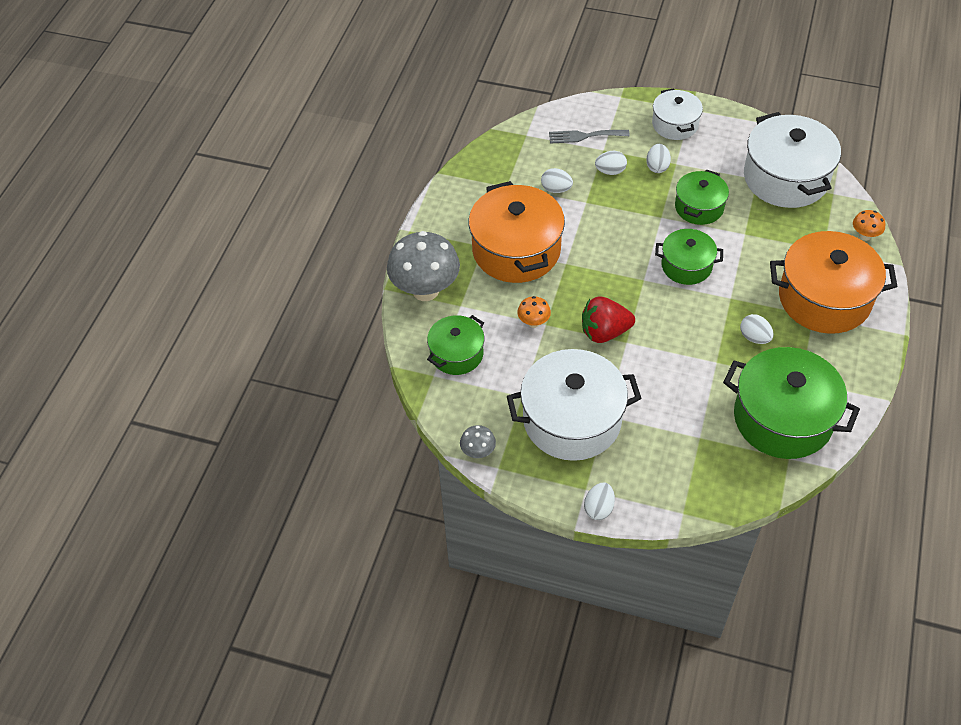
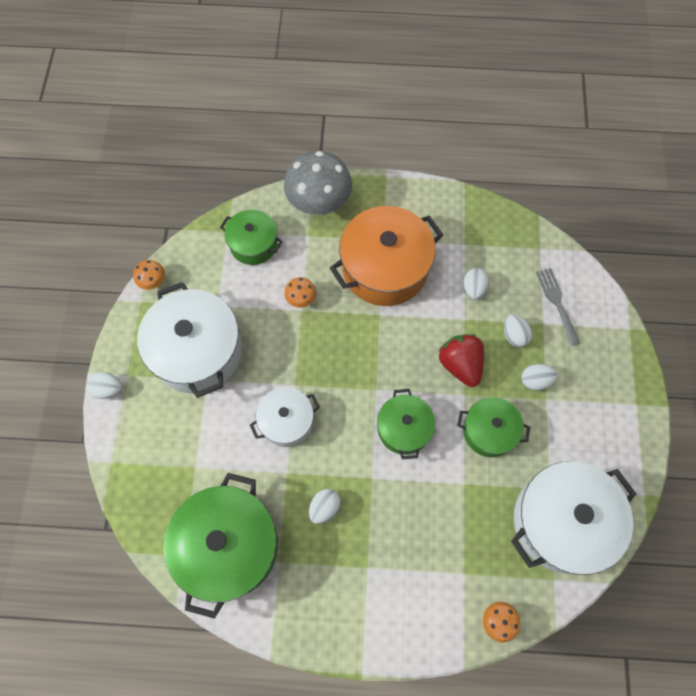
camera: 75 degrees right, 15 degrees up
grey mushroom [460,425,496,458] -> orange mushroom [133,260,165,290]
red strawberry [582,296,635,343] -> red strawberry moved to [439,334,484,387]
white pot [652,88,703,140] -> white pot moved to [250,387,320,447]
orange pot [770,231,898,334] -> none

